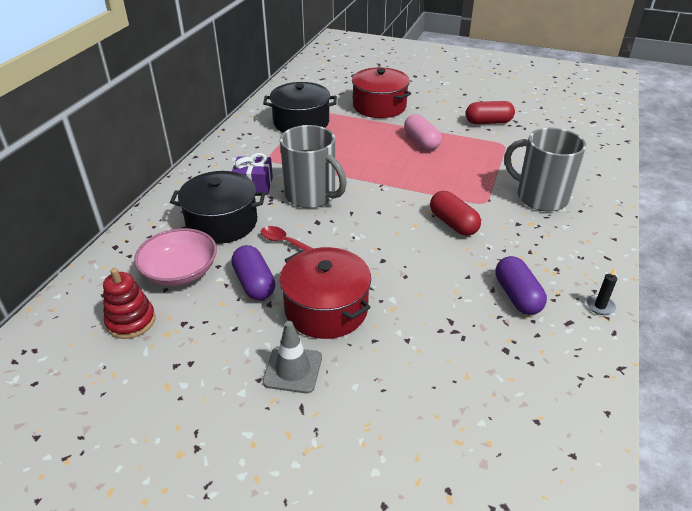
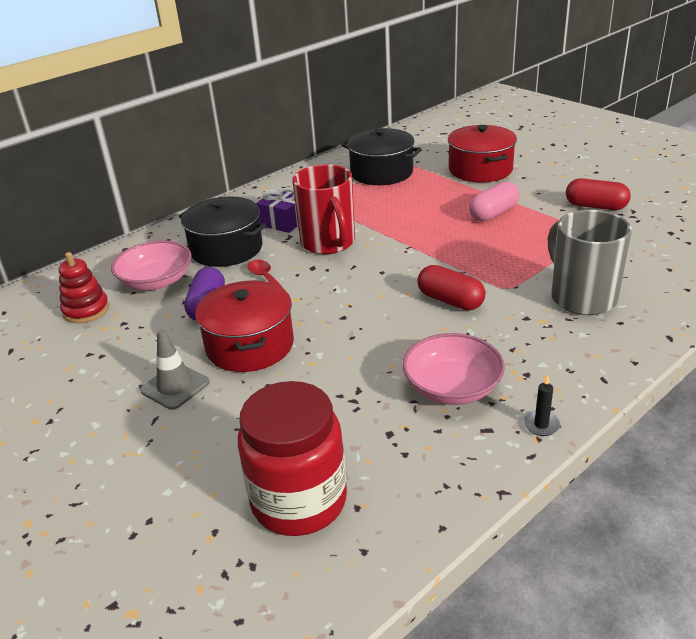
camera: 30 degrees right, 5 degrees down
grey mug [280,125,347,208] -> red mug [292,164,355,254]
pink capsule [404,114,442,151] -> pink capsule turned 45 degrees clockwise [469,182,519,222]
red capsule [430,191,481,236] -> red capsule turned 45 degrees counterclockwise [417,265,486,310]
purple capsule [495,256,547,315] -> pink bowl [402,333,505,405]
none -> red jar [238,381,347,536]

